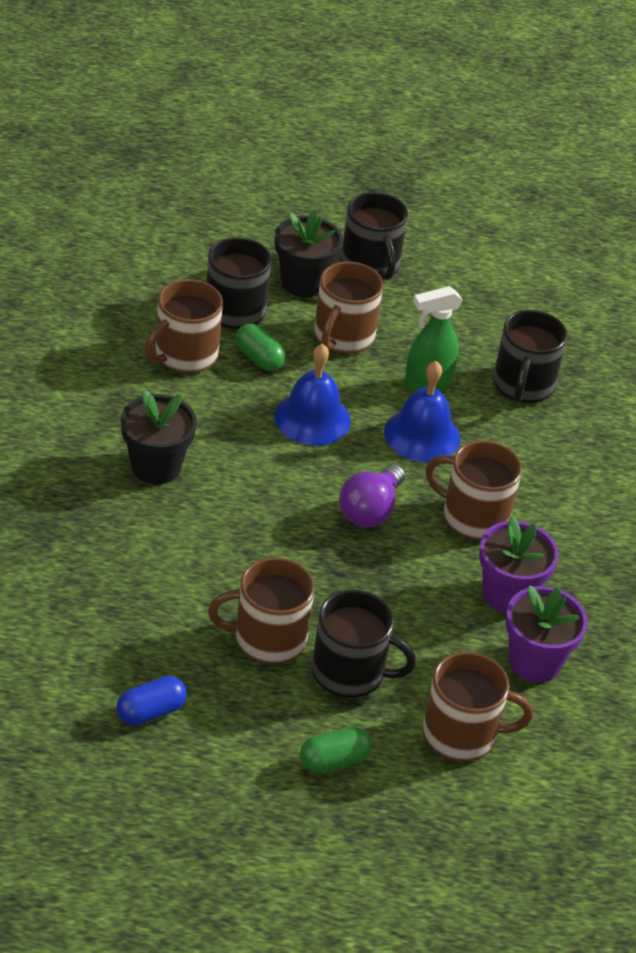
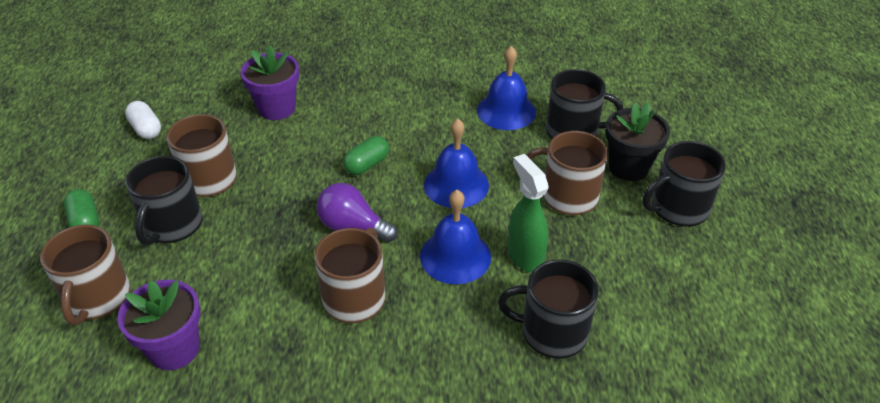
camera: 90 degrees right, 0 degrees up
blue capsule [117,676,187,725] -> white capsule [125,101,161,139]
black flower pot [121,390,197,484] -> none
brown mug [145,279,223,374] -> blue bell [477,46,536,130]
green capsule [235,324,286,371] -> green capsule moved to [343,136,389,175]
purple flower pot [479,516,559,614] -> purple flower pot moved to [240,45,299,120]

